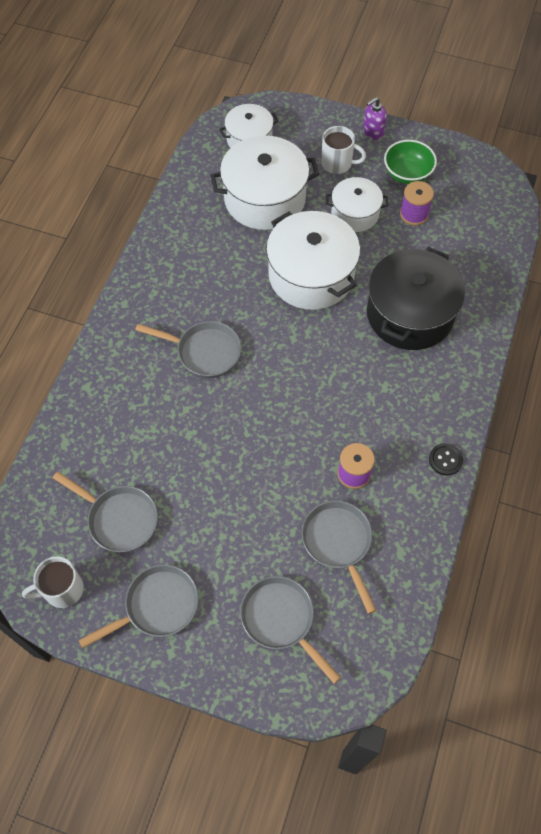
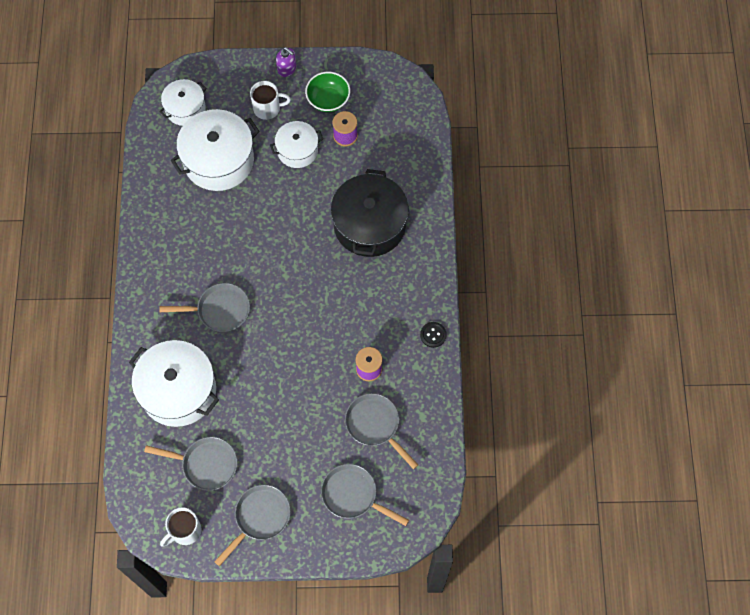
camera: 20 degrees left, 5 degrees up
white pot [266,211,360,310] -> white pot moved to [129,340,219,427]
purple soap dispenser [363,97,387,140] -> purple soap dispenser turned 90 degrees counterclockwise [276,47,296,77]

